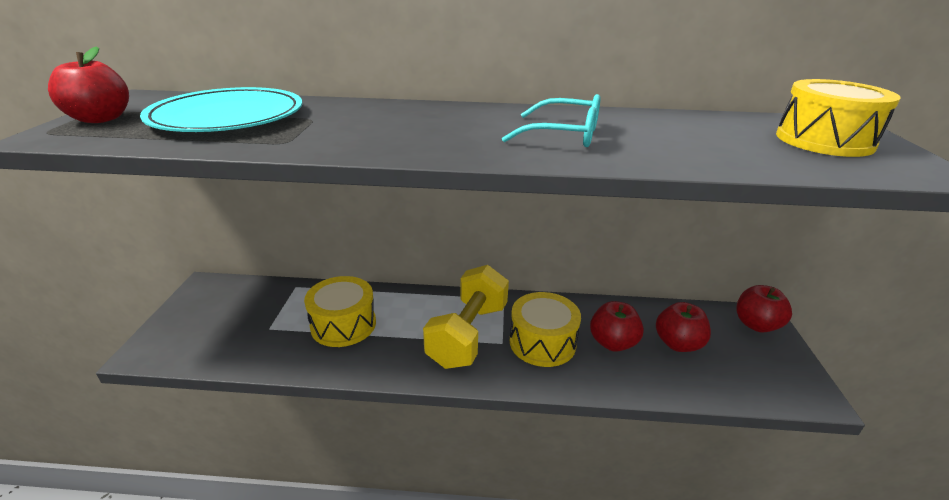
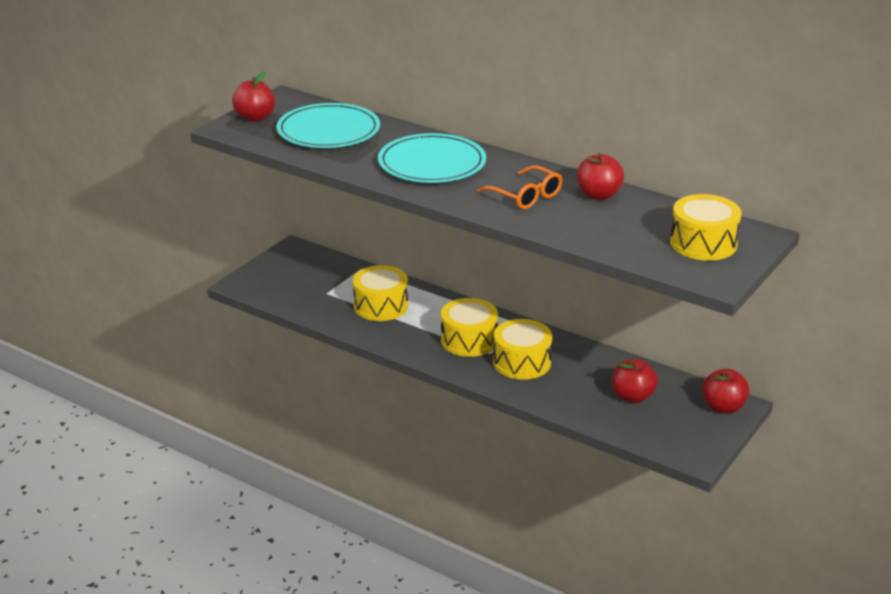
camera: 30 degrees right, 0 degrees up
yellow dumbbell [423,265,509,369] -> yellow drum [441,298,498,357]
turquoise glasses [502,94,601,147] -> orange glasses [477,165,562,209]
red apple [590,301,644,352] -> red apple moved to [576,153,624,200]
none -> turquoise plate [378,133,486,183]

